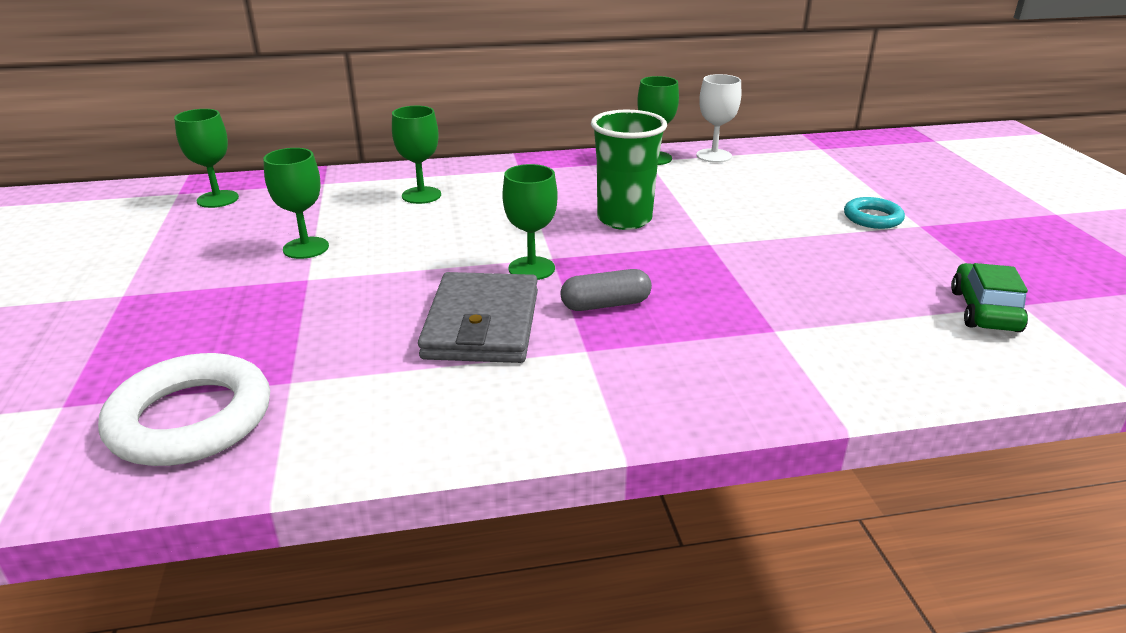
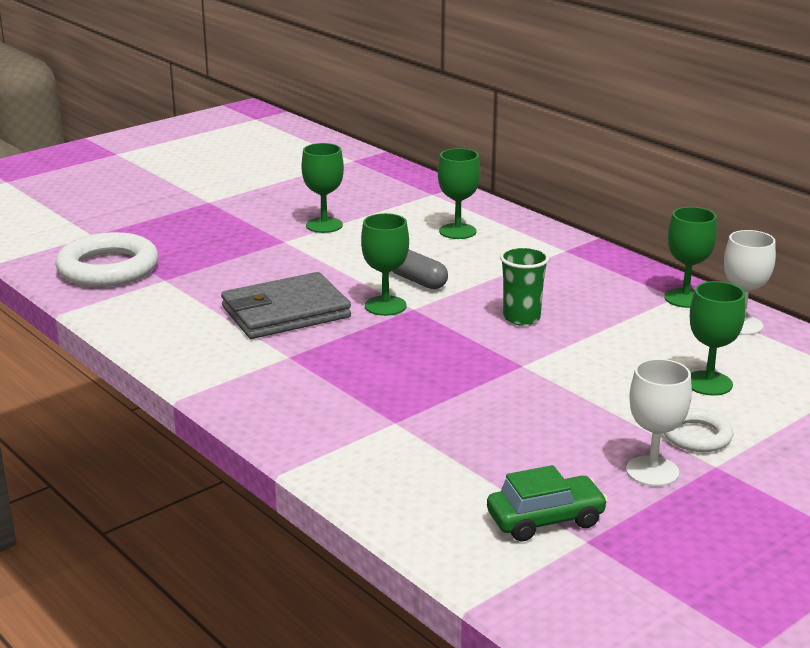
camera: 60 degrees right, 5 degrees down
green goblet [174,109,239,208] -> green goblet moved to [690,281,746,396]
grey capsule [560,269,652,311] -> grey capsule moved to [392,250,448,289]
green cup [591,110,667,230] -> green cup [500,246,550,326], size x0.66
turquoise ring [844,197,905,229] -> white ring [664,408,733,452]
none -> white goblet [626,359,692,487]

